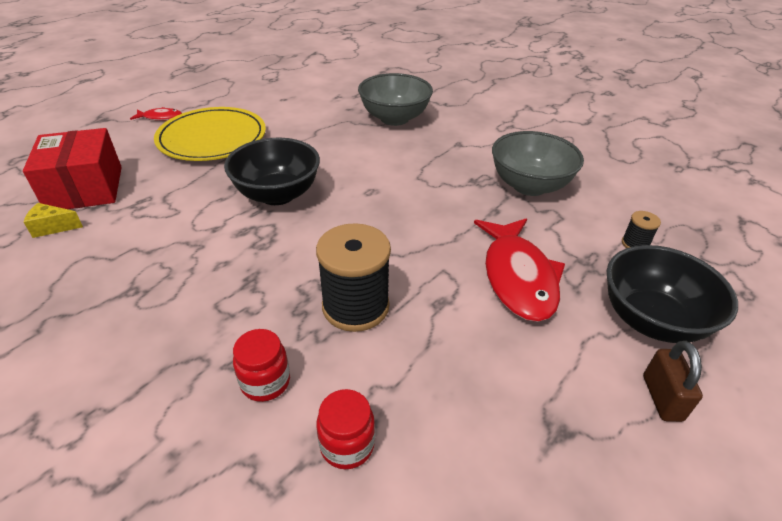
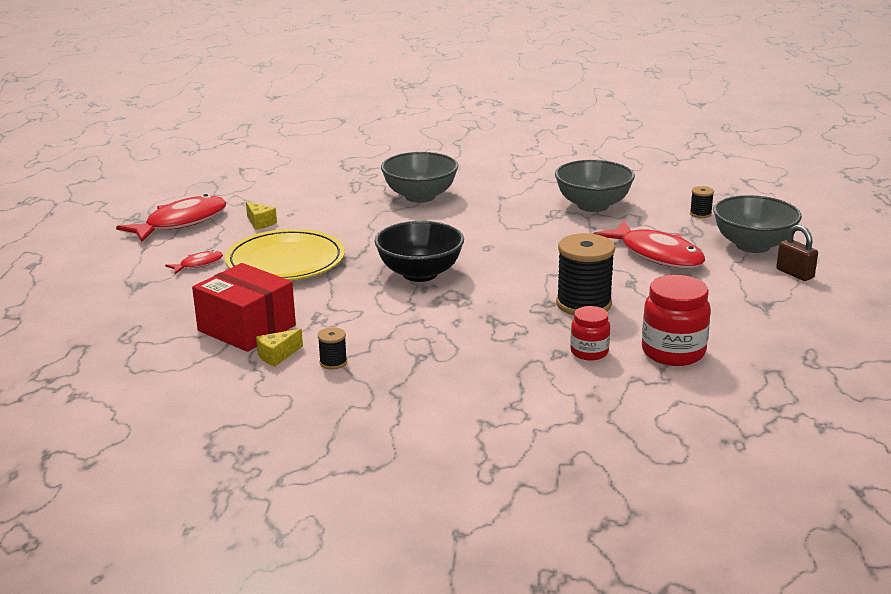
camera: 35 degrees left, 15 degrees down
red jar [316,389,375,469] -> red jar [642,275,711,366], size x1.66
black bowl [607,245,738,343] -> grey bowl [713,195,802,253]
none -> red fish [116,194,227,242]
none -> yellow cheese [246,201,277,230]
none -> black spool [318,327,347,370]

